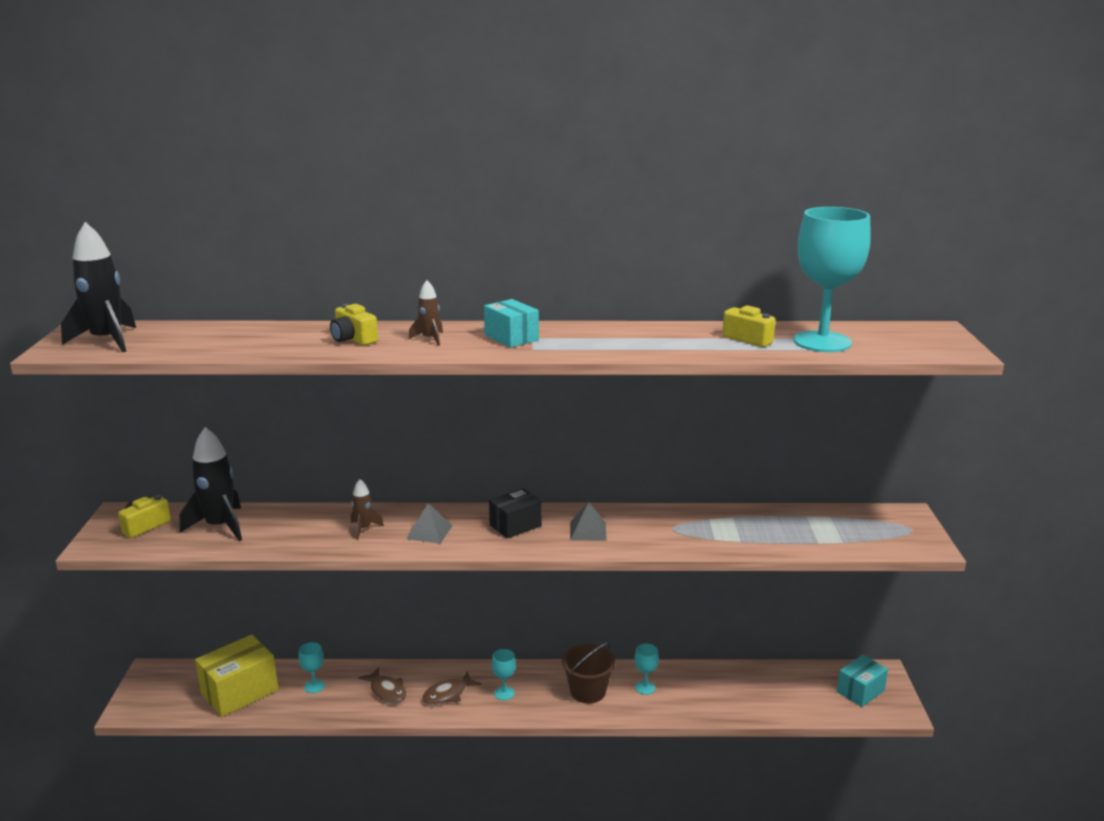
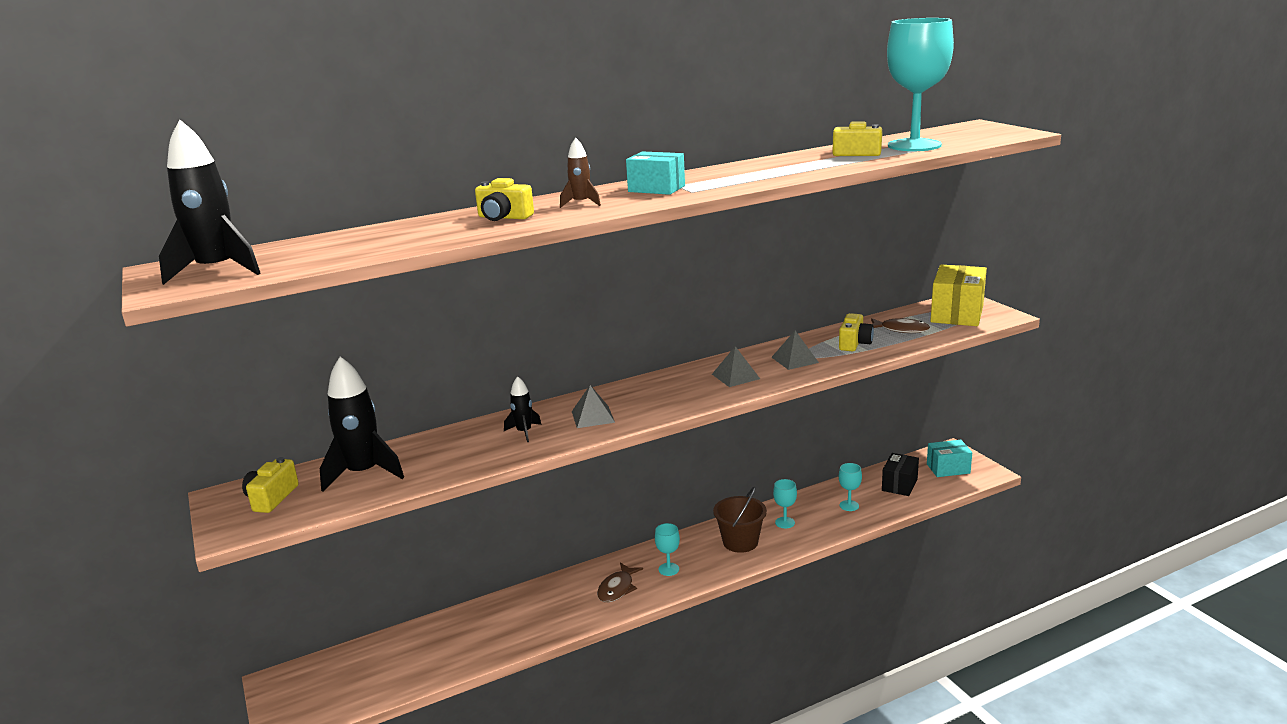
camera: 25 degrees left, 0 degrees up
yellow box [195,635,278,717] -> yellow box moved to [930,264,987,326]
turquoise goblet [299,642,325,693] -> turquoise goblet moved to [839,463,862,511]
brown rocket [351,479,384,539] -> black rocket [504,376,542,442]
brown fish [358,667,406,703] -> brown fish moved to [871,318,930,333]
black box [489,488,542,539] -> black box moved to [882,453,919,496]
turquoise box [837,655,888,707] -> turquoise box turned 60 degrees clockwise [927,440,972,477]
none -> grey pyramid [771,331,819,370]
none -> yellow camera [839,313,874,351]

